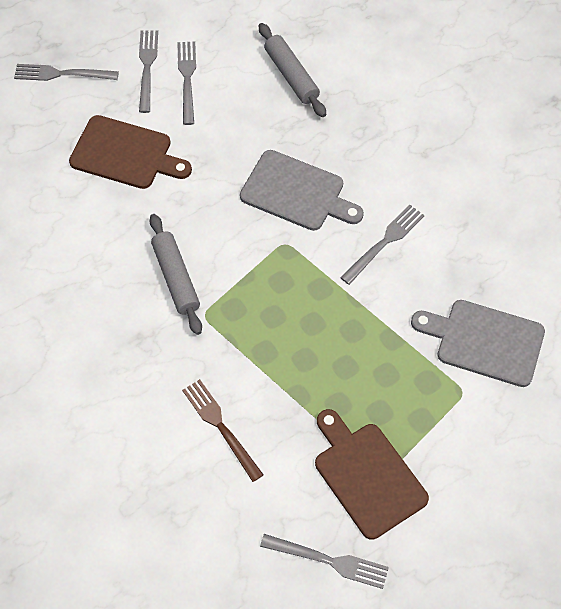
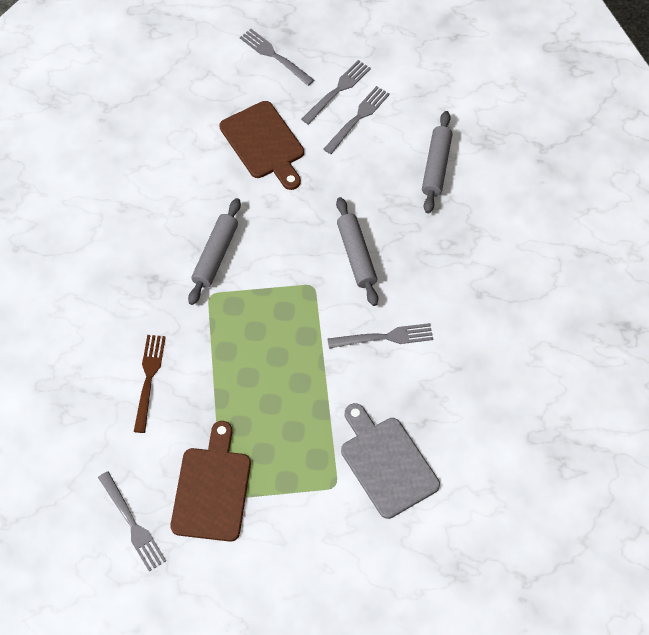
camera: 40 degrees right, 0 degrees up
grey cutting board [240,150,364,231] -> grey rolling pin [336,197,378,306]

